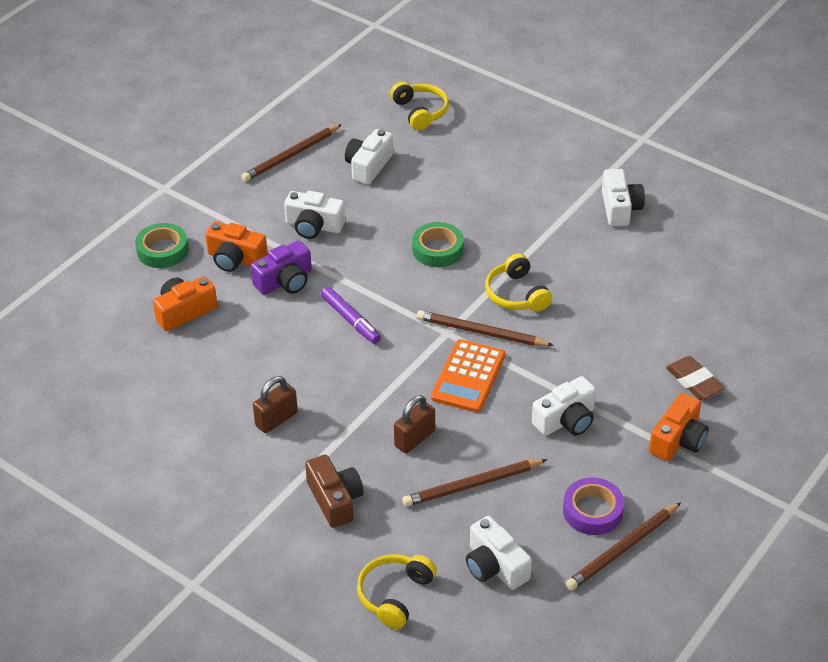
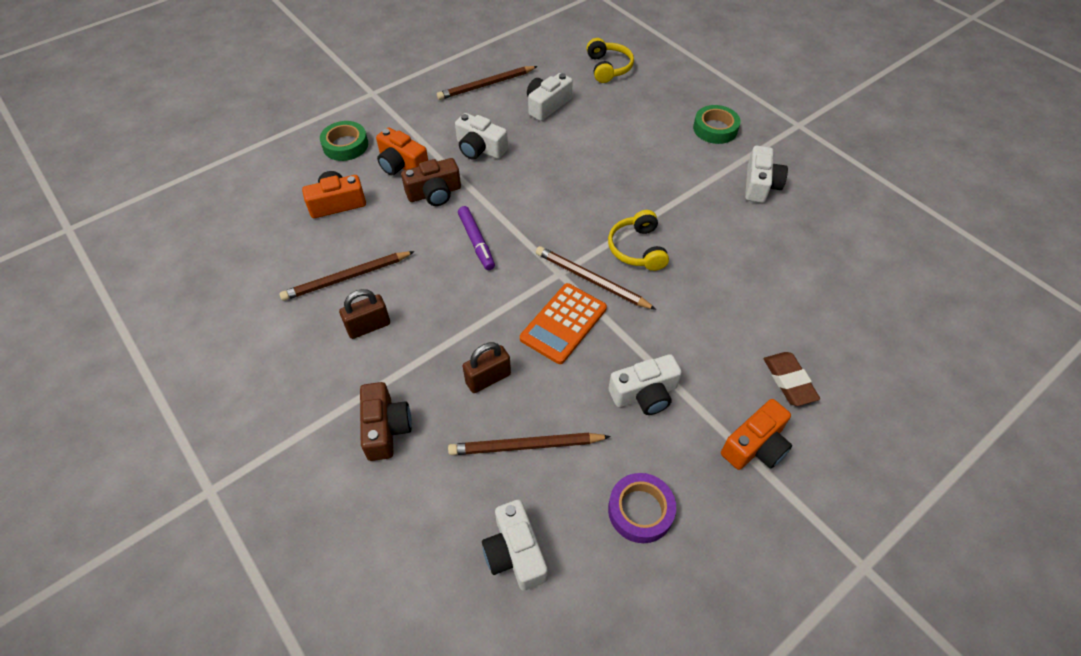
camera: 15 degrees right, 10 degrees up
purple camera [251,240,312,295] -> brown camera [401,158,461,206]
yellow headphones [357,554,437,629] -> none
green tape [412,222,464,267] -> green tape moved to [693,105,741,144]
brown pencil [565,502,681,591] -> brown pencil moved to [279,251,415,301]

